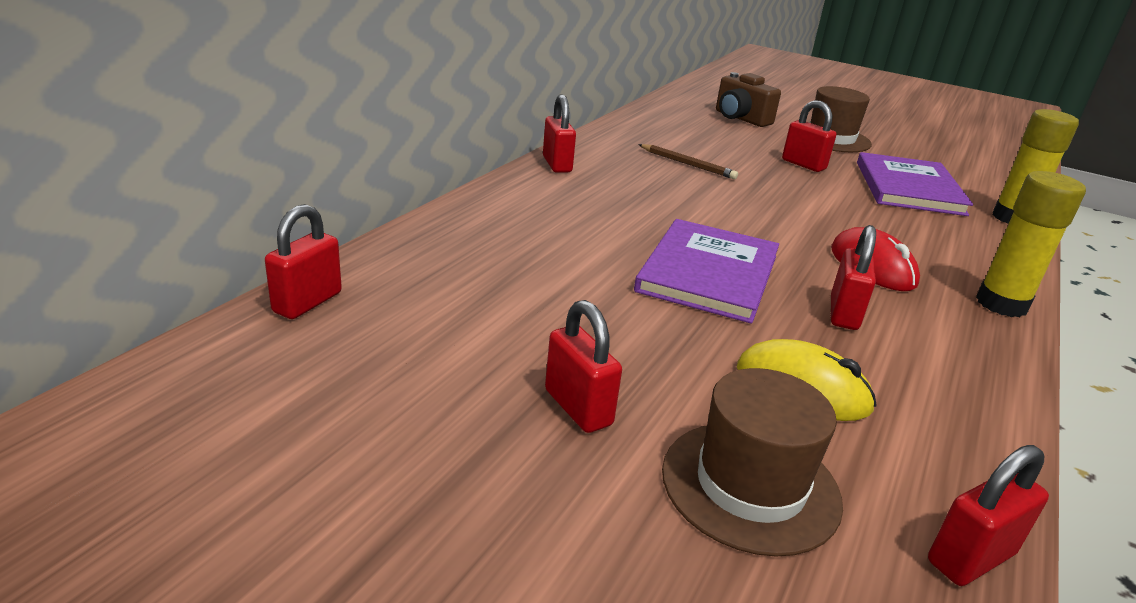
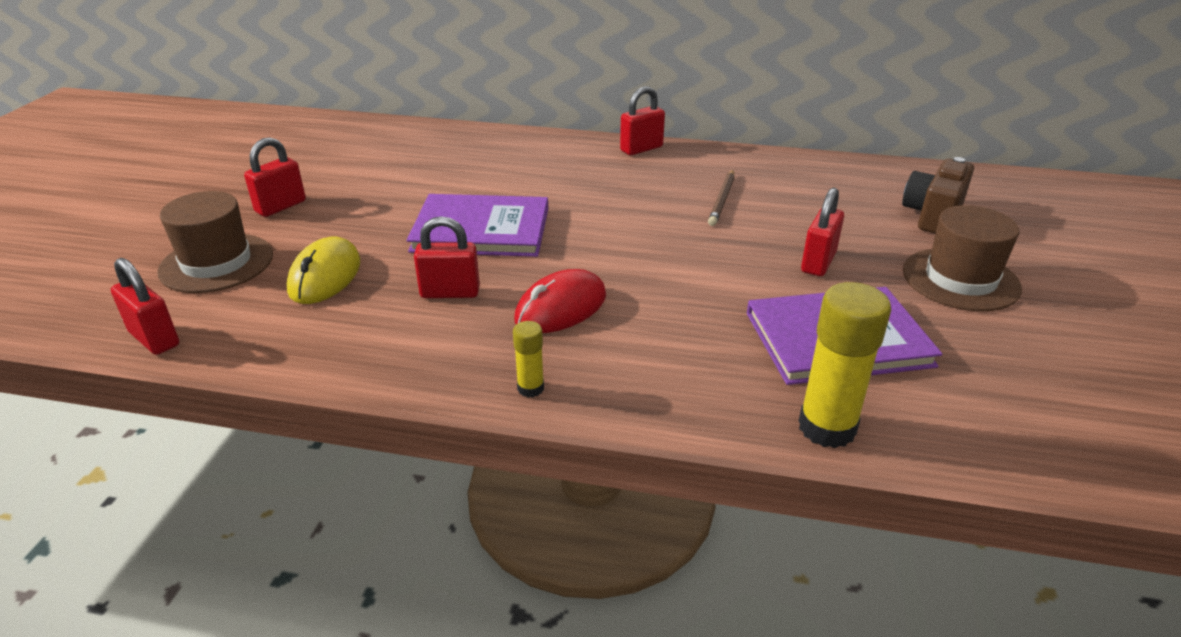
camera: 75 degrees right, 5 degrees up
red padlock [265,204,342,319] -> none
yellow glue stick [976,171,1086,317] -> yellow glue stick [513,321,544,397], size x0.50

